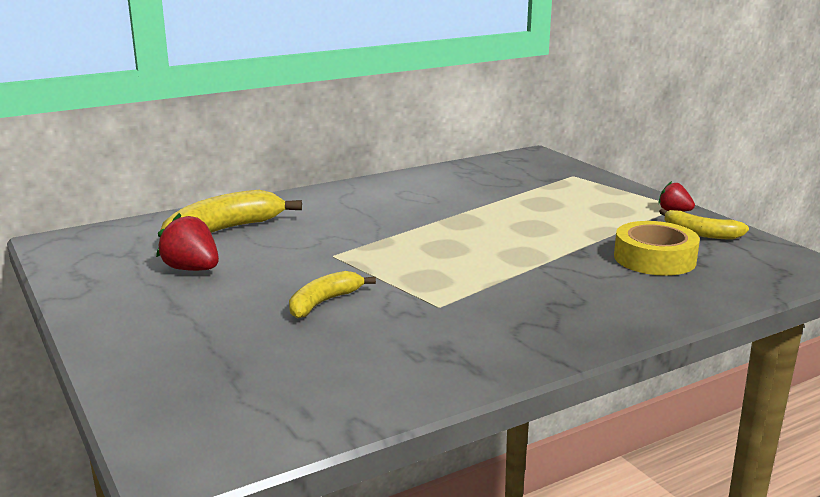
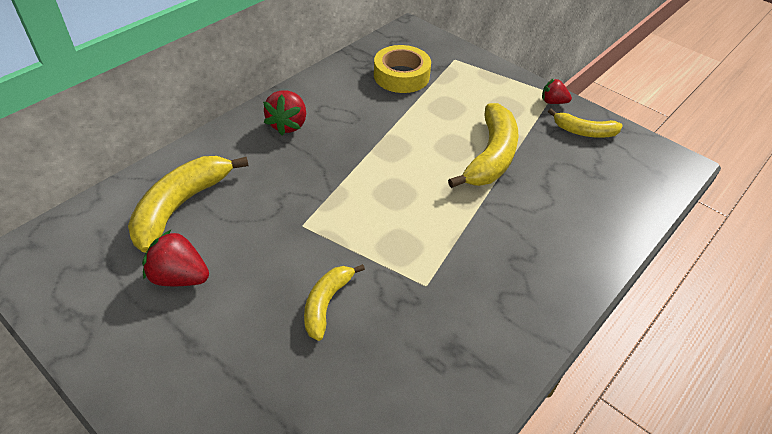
camera: 20 degrees left, 25 degrees up
yellow tape [614,221,700,276] -> yellow tape moved to [374,45,431,93]
none -> red strawberry [263,91,306,136]
none -> yellow banana [448,103,519,188]

